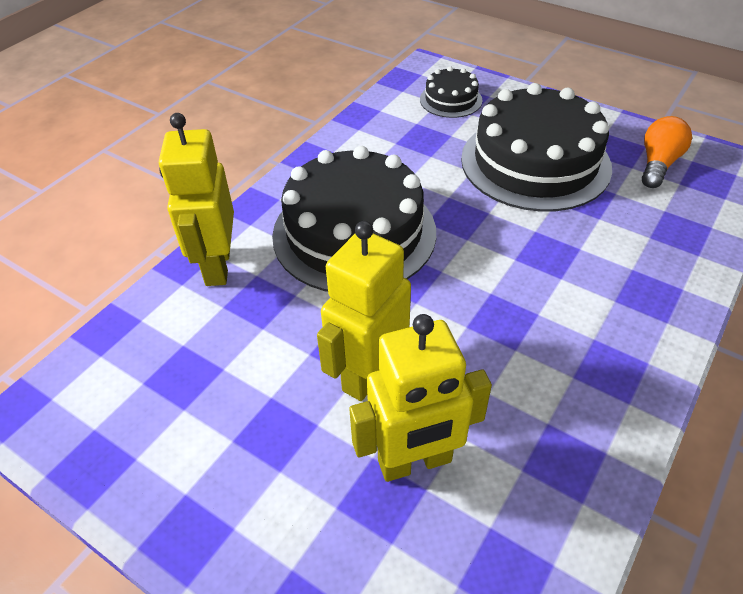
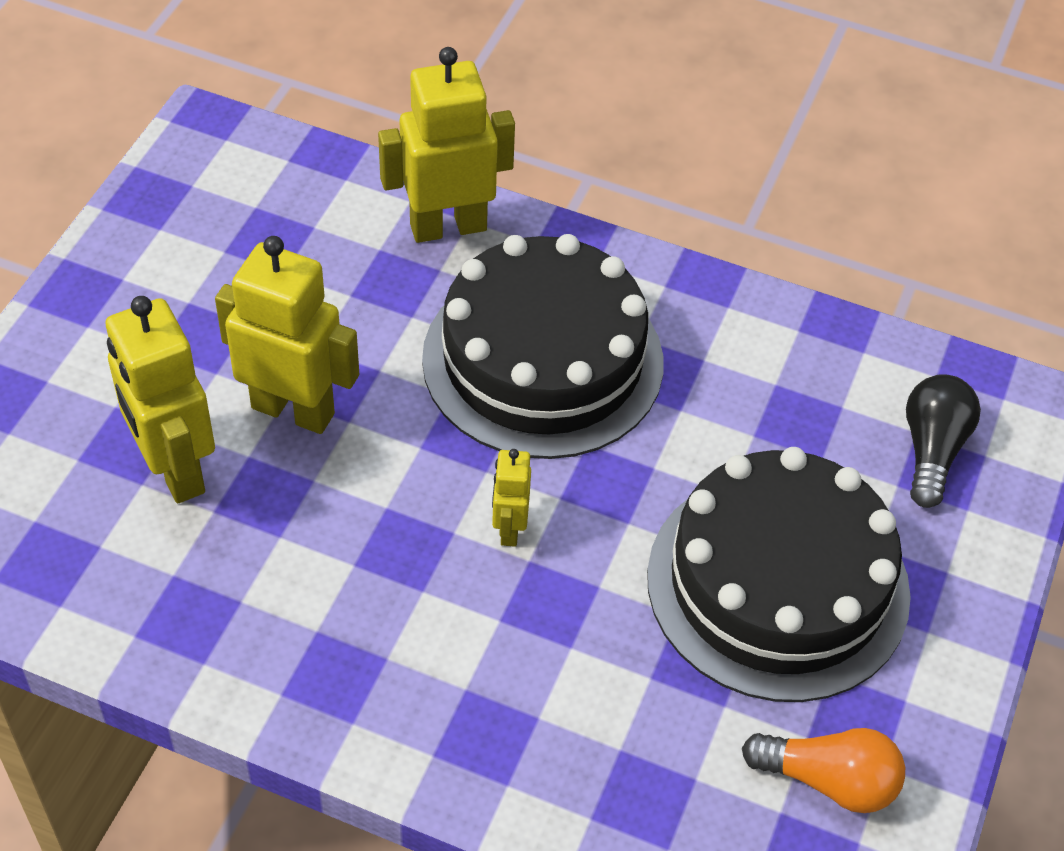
camera: 75 degrees right, 5 degrees up
black cake [420,66,482,118] -> black light bulb [906,374,981,508]
none -> yellow robot [492,449,531,547]

